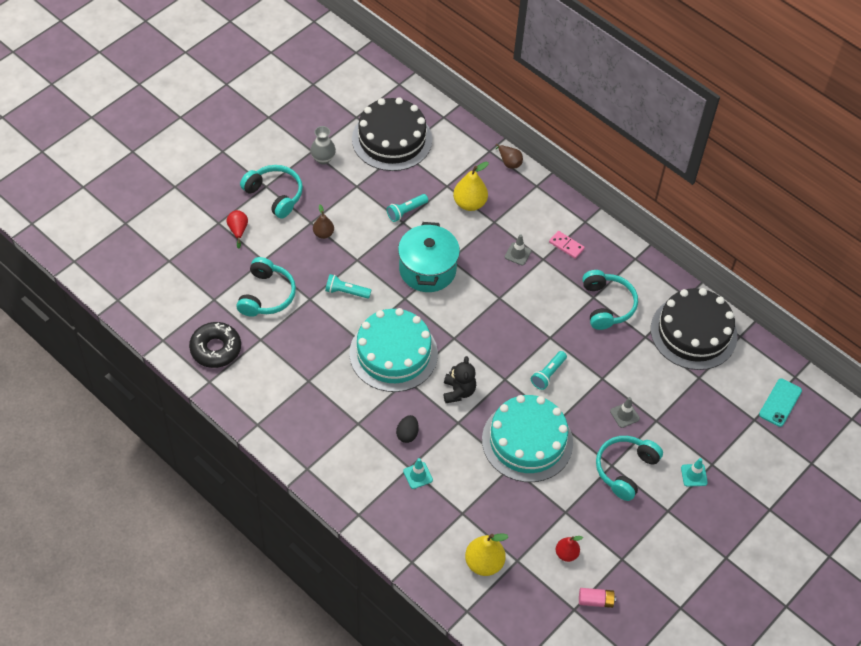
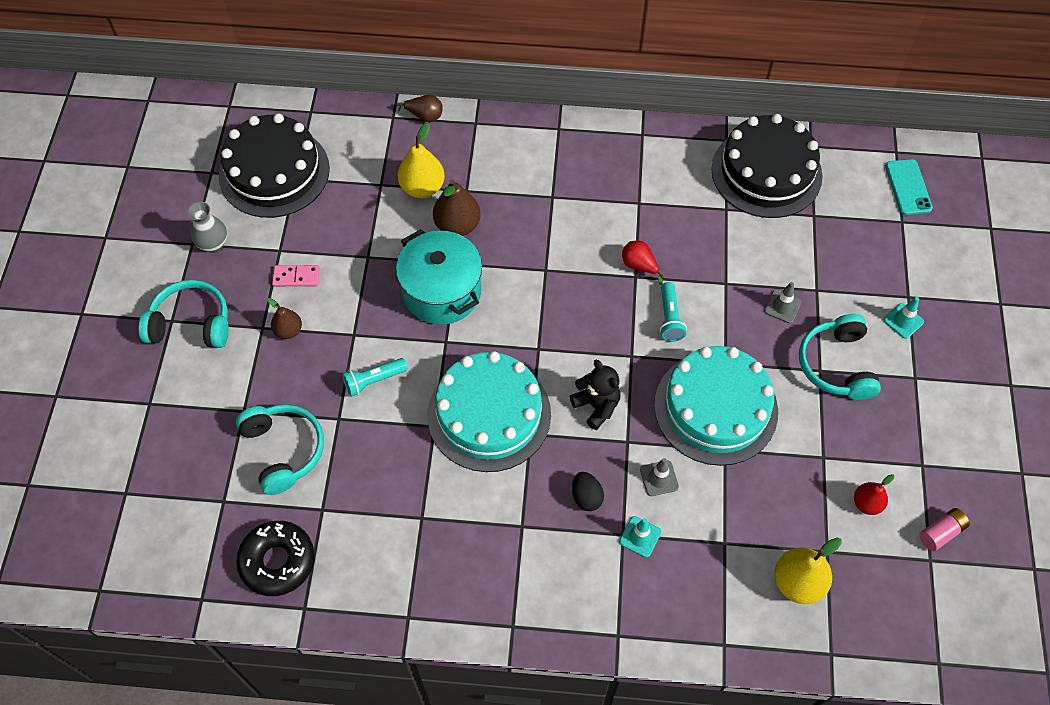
camera: 35 degrees left, 5 degrees up
red pear [226,210,248,248] -> red pear moved to [622,241,664,285]
turquoise flashlight [386,194,428,222] -> none
grey traffic cone [505,234,531,265] -> grey traffic cone moved to [640,458,679,496]
pink domino [549,231,585,259] -> pink domino moved to [272,265,320,287]
turquoise headphones [582,270,638,330] -> none
none -> brown pear [433,179,481,236]

